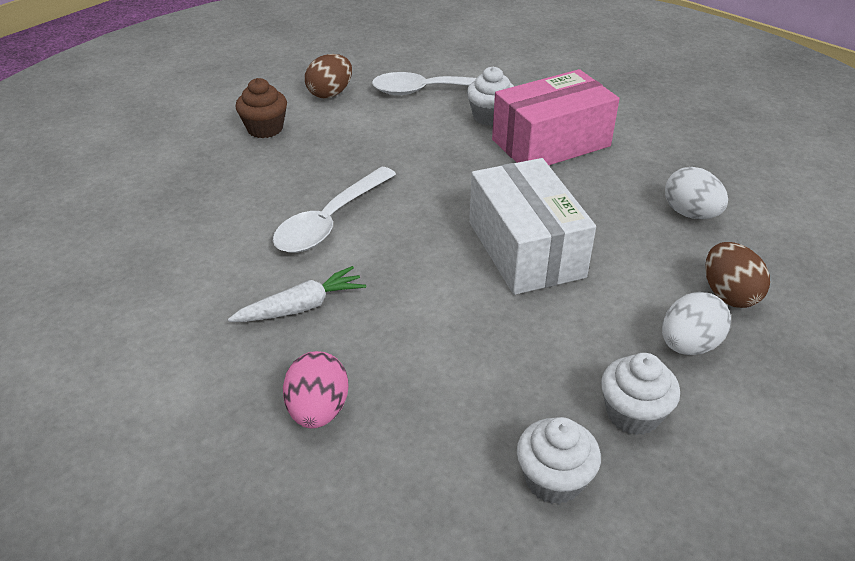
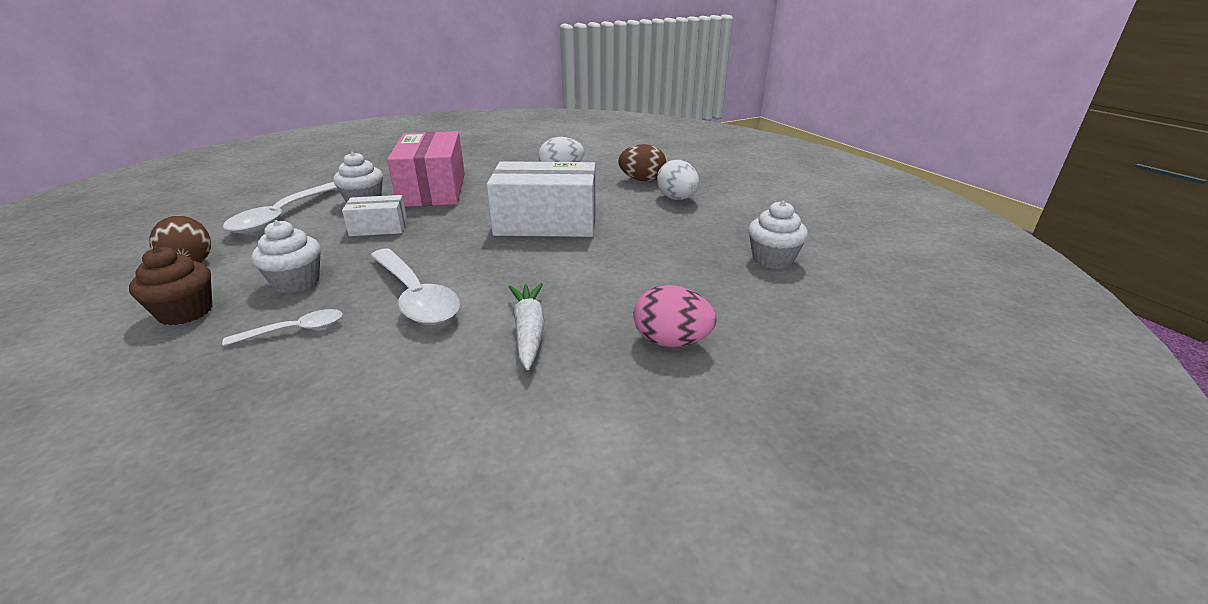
camera: 70 degrees left, 10 degrees down
white cupcake [601,353,680,435] -> white cupcake moved to [252,220,321,293]
none -> white spoon [222,309,342,346]
none -> white box [342,195,407,236]

